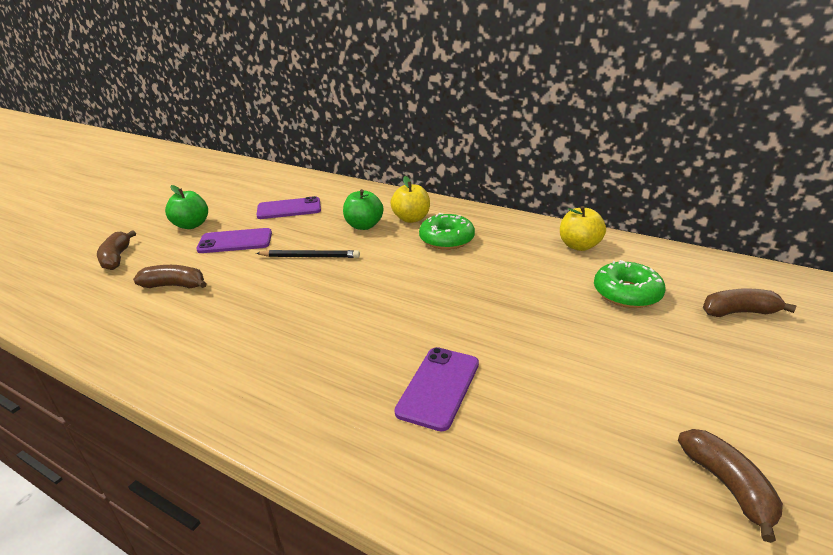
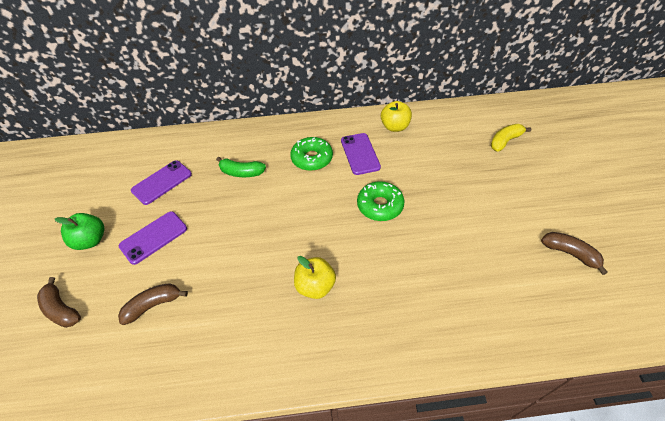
camera: 35 degrees left, 20 degrees up
black pencil [256,250,360,258] -> none
green apple [343,189,383,230] -> green banana [216,157,266,177]
yellow apple [391,176,430,223] -> yellow apple moved to [294,256,336,299]
purple phone [394,347,479,432] -> purple phone moved to [341,133,381,175]
green donut [594,260,665,308] -> green donut moved to [357,181,405,221]
brown banana [703,288,797,317] -> yellow banana [491,124,531,152]

